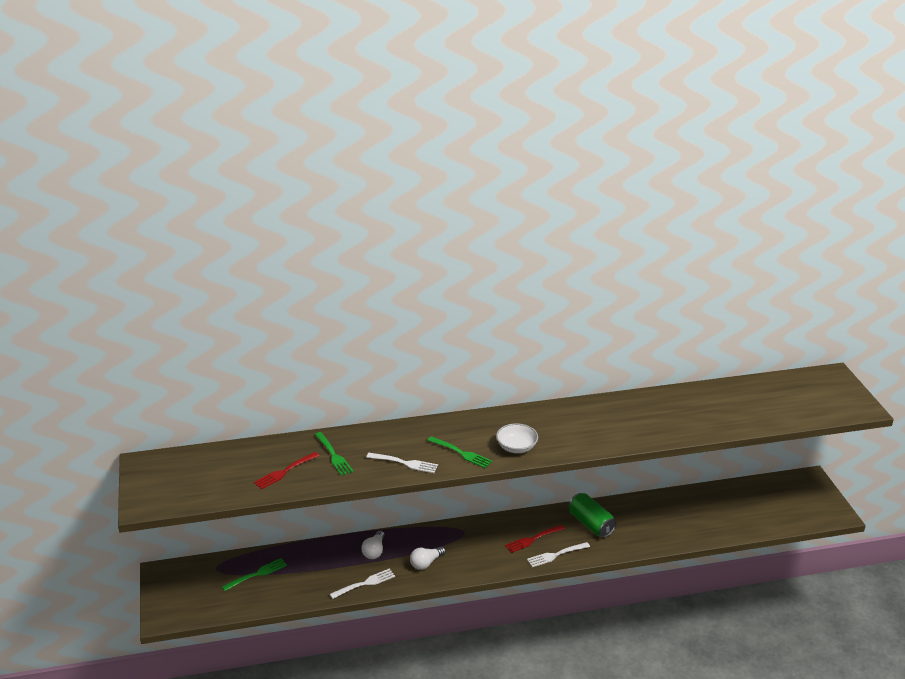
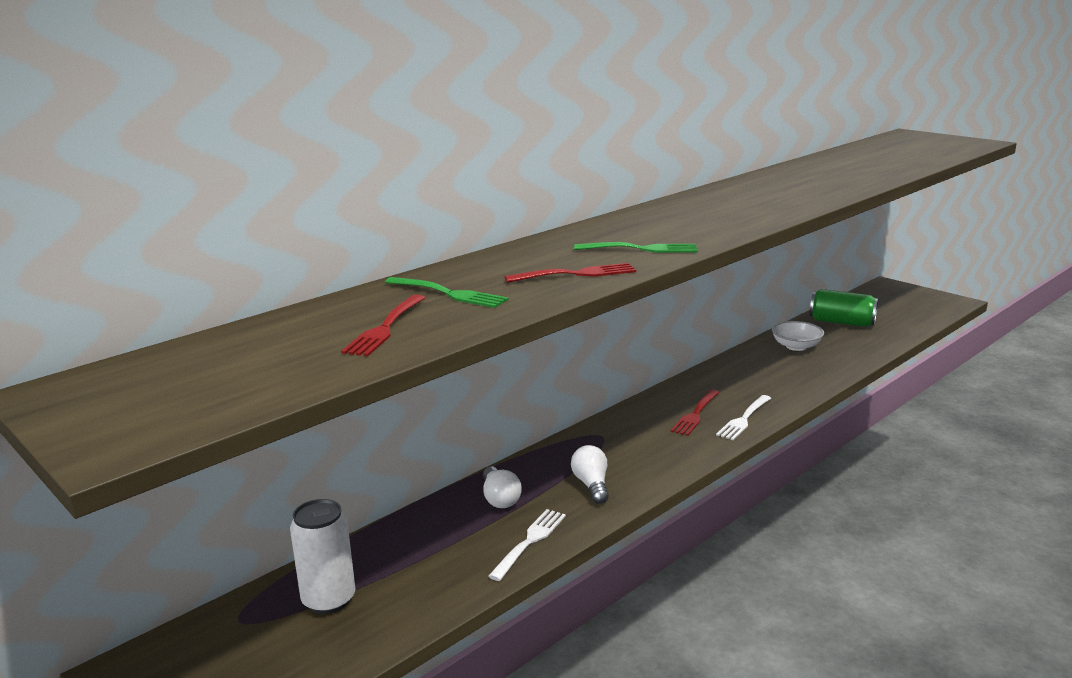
camera: 30 degrees left, 10 degrees down
green fork [222,558,287,591] -> white can [290,499,356,614]
white fork [366,453,438,473] -> red fork [505,263,636,283]
white light bulb [410,546,446,570] -> white light bulb turned 150 degrees clockwise [571,445,609,504]
white bowl [496,423,538,453] -> white bowl moved to [772,321,824,351]
green can [568,493,617,538] -> green can moved to [810,289,878,327]

